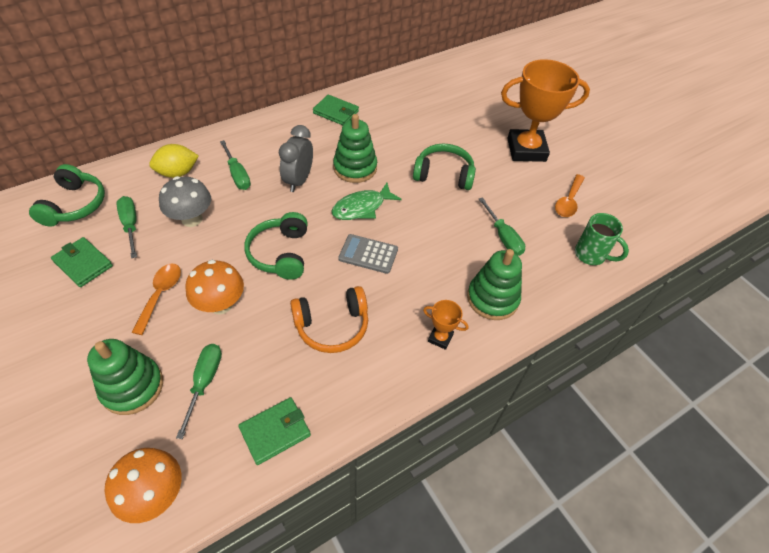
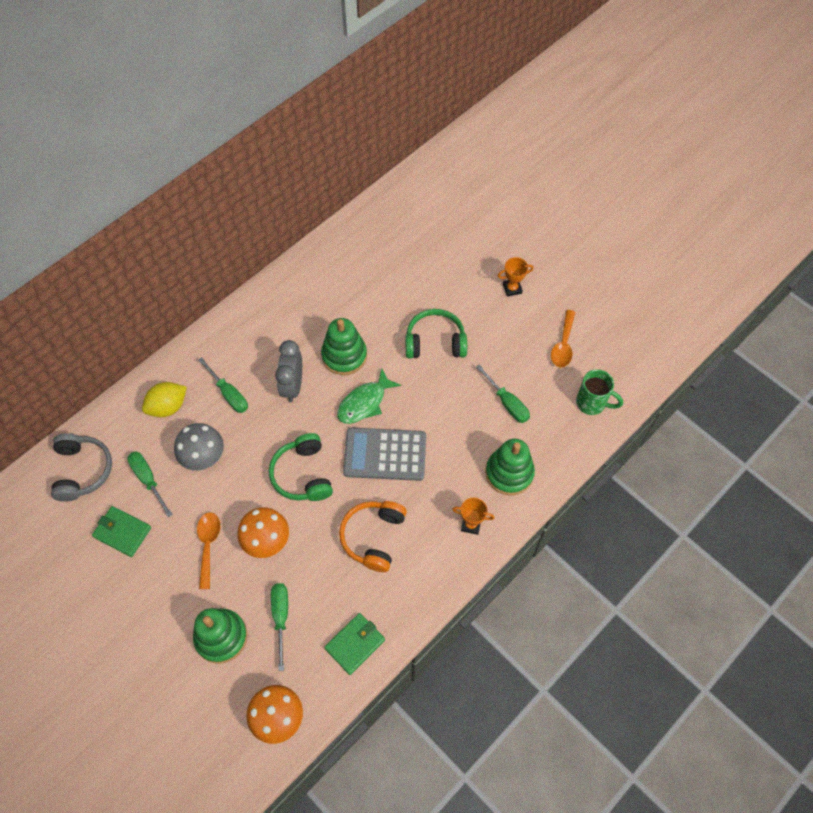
camera: 10 degrees left, 10 degrees up
green headphones [29,164,105,227] -> grey headphones [51,433,112,502]
orange headphones [290,286,368,353] -> orange headphones turned 135 degrees clockwise [339,501,407,572]
green wallet [313,95,359,125] -> none
grey calculator [338,234,398,274] -> grey calculator [343,427,426,481], size x1.56
orange trophy [501,59,590,162] -> orange trophy [498,257,534,297], size x0.43

